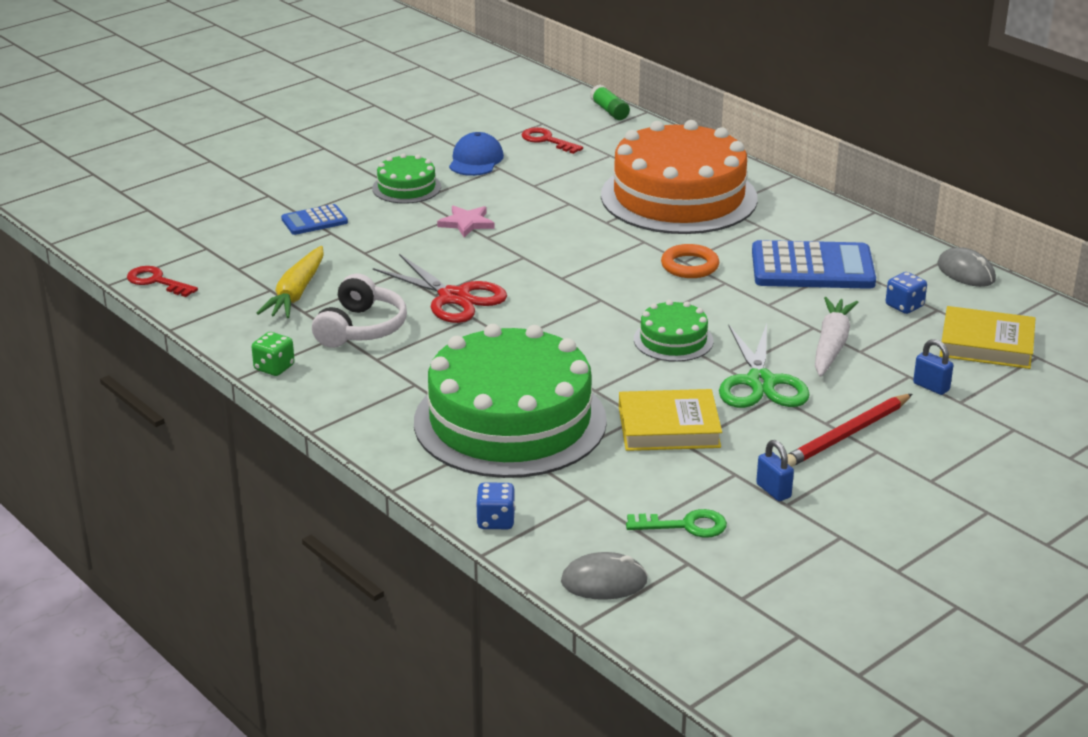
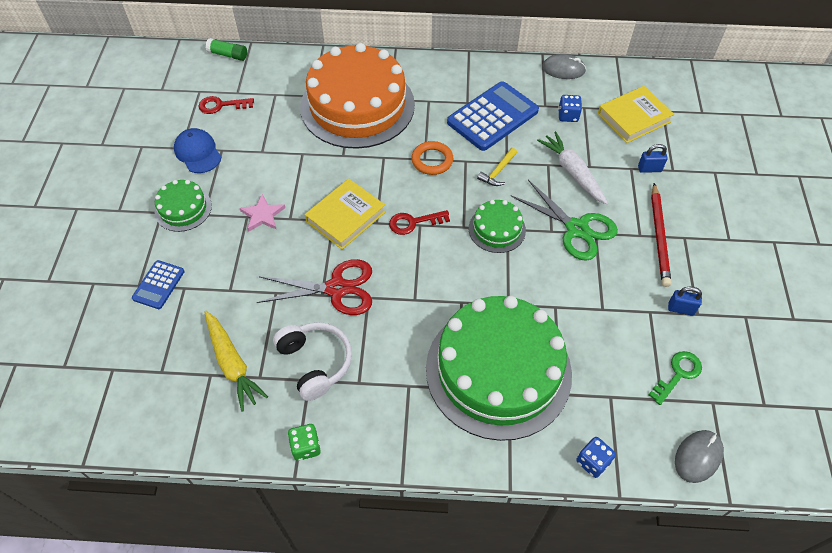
camera: 45 degrees left, 25 degrees up
red key [127,266,198,297] -> red key moved to [389,210,450,235]
yellow book [619,389,722,451] -> yellow book moved to [305,179,385,250]
none -> yellow hammer [477,148,517,186]

